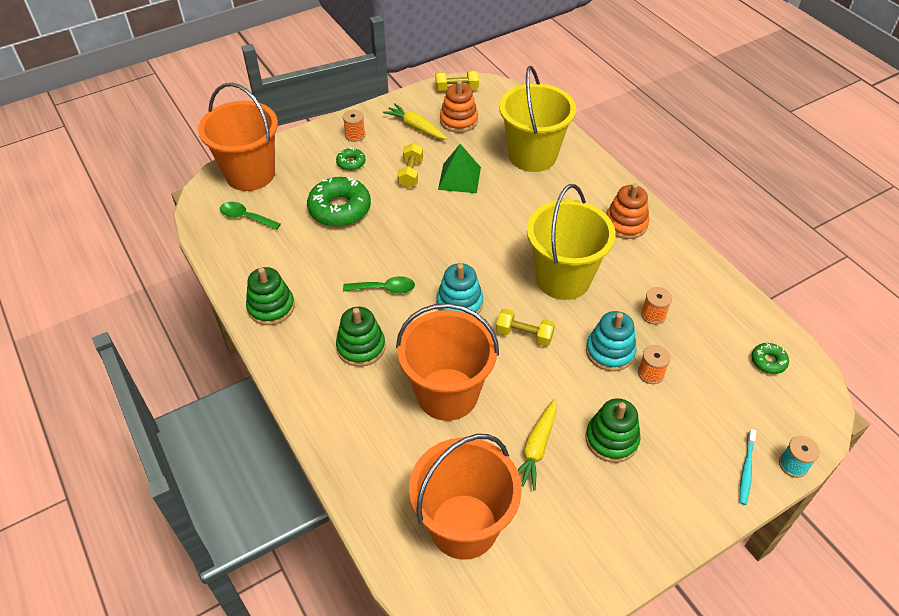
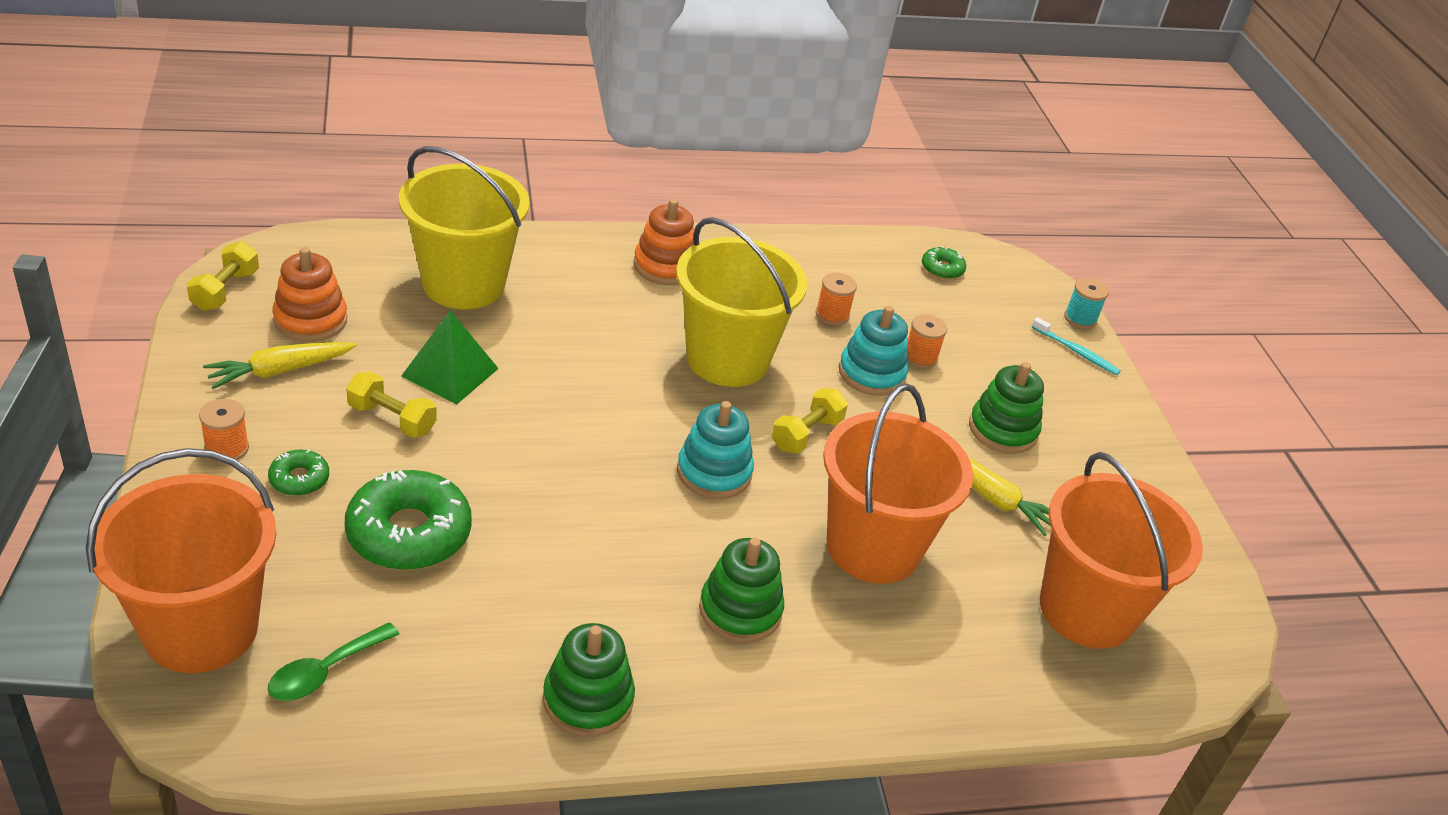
camera: 75 degrees left, 10 degrees down
green spoon [343,276,415,294] -> none

